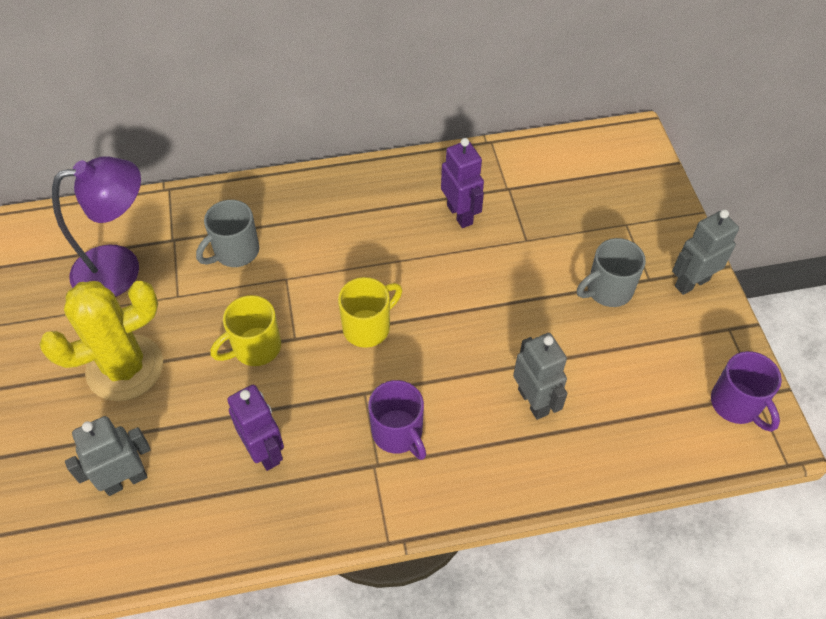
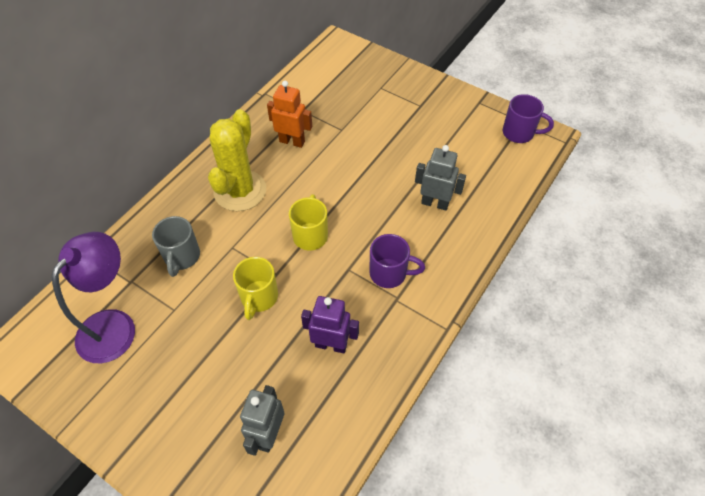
camera: 45 degrees left, 0 degrees up
yellow cactus [39,281,163,401] -> yellow cactus moved to [208,109,266,211]
purple robot [441,138,484,228] -> orange robot [267,81,312,148]
grey mug [577,238,646,307] -> none
grey robot [672,209,739,295] -> none

